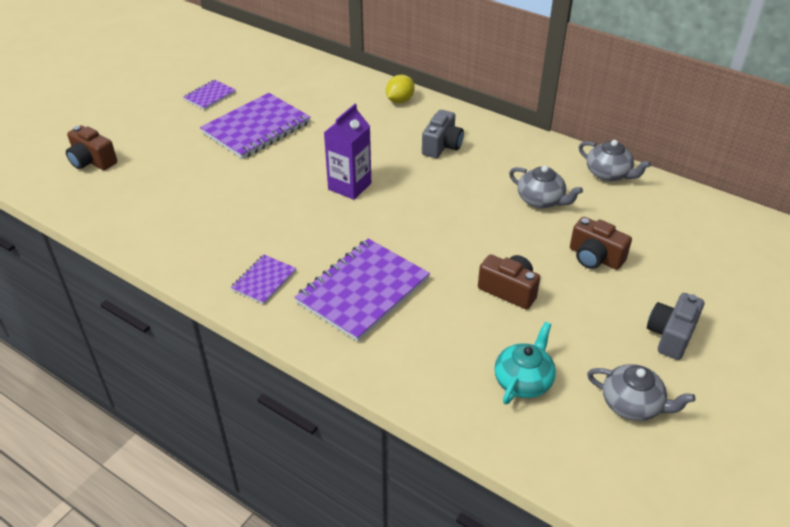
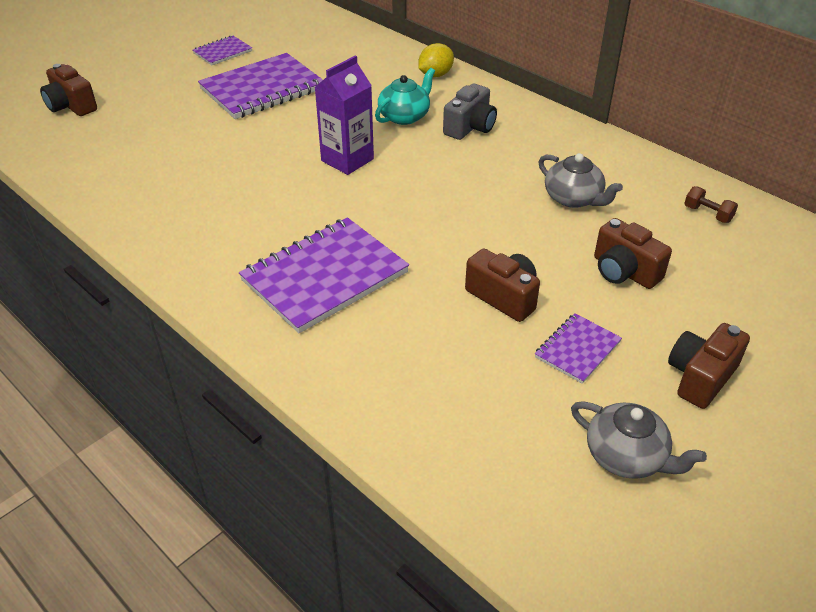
camera: 10 degrees right, 0 degrees up
purple notebook [231,255,296,304] -> purple notebook moved to [535,313,622,384]
turquoise teapot [494,322,556,405] -> turquoise teapot moved to [375,68,435,125]
grey teapot [579,140,651,181] -> none
grey camera [647,293,704,360] -> brown camera [668,323,750,409]
none -> brown dumbbell [684,186,738,223]

